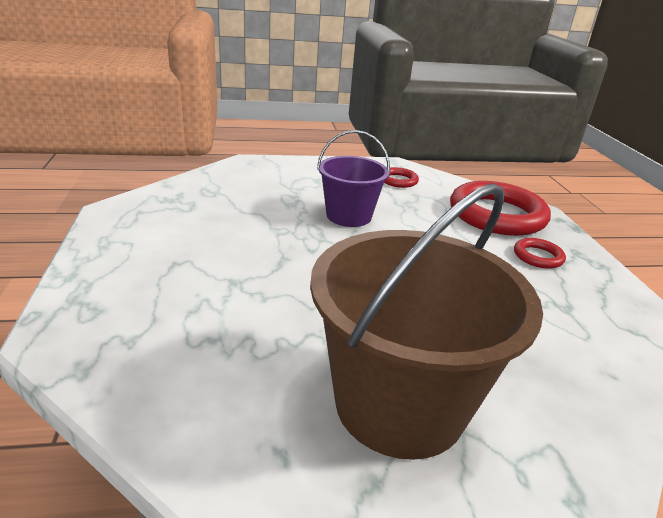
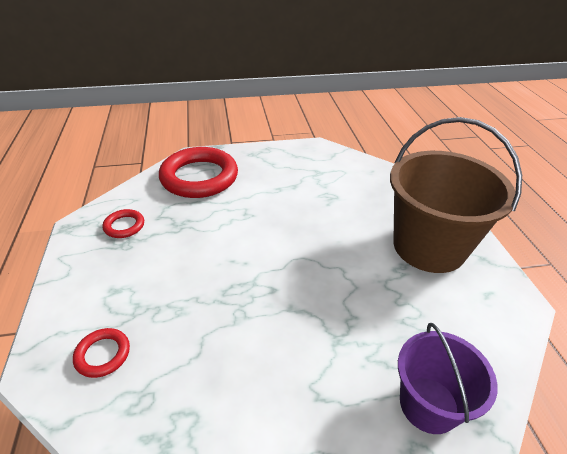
camera: 90 degrees left, 10 degrees up
purple bucket [317,130,390,227] -> purple bucket moved to [398,323,498,434]
red ring [514,238,566,269] -> red ring moved to [73,328,130,378]

